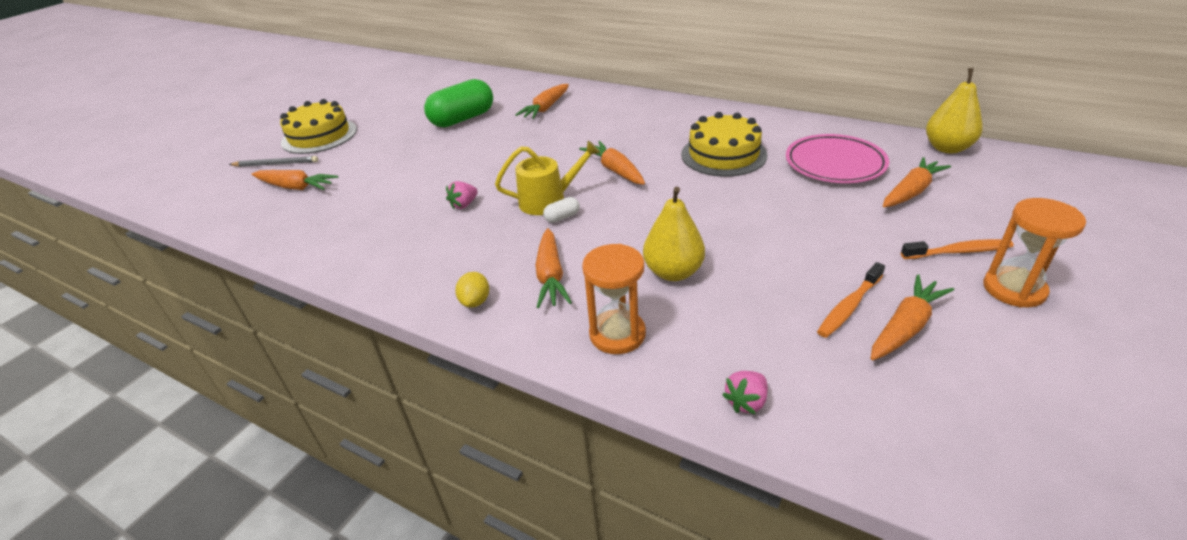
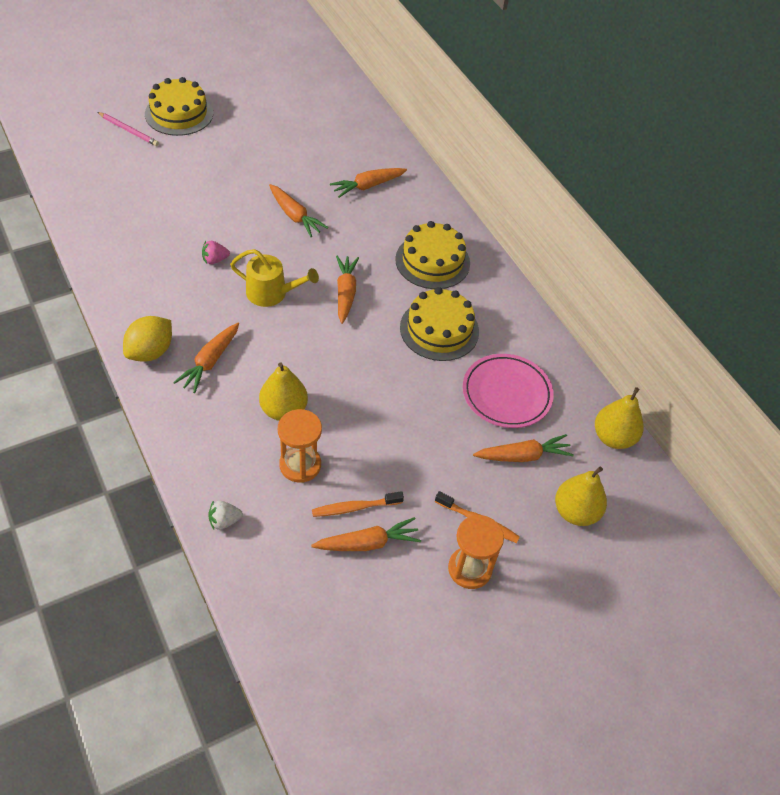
camera: 25 degrees right, 15 degrees up
grey pencil [229,156,318,167] -> pink pencil [97,112,159,146]
orange carrot [252,170,338,190] -> orange carrot moved to [269,184,328,237]
green capsule [424,79,493,127] -> none
yellow lemon [455,272,489,308] -> yellow lemon [123,316,172,361], size x1.73
white capsule [543,197,580,223] -> none
orange hourglass [582,244,646,354] -> orange hourglass moved to [278,409,322,483]
pink strawberry [722,371,768,414] -> white strawberry [208,500,243,530]
none -> yellow cake [395,221,470,289]
none -> yellow pear [555,467,607,526]

